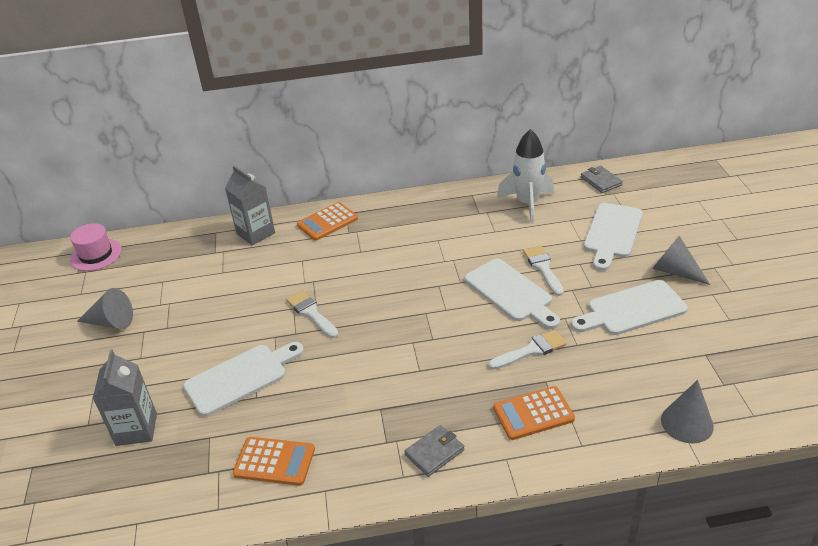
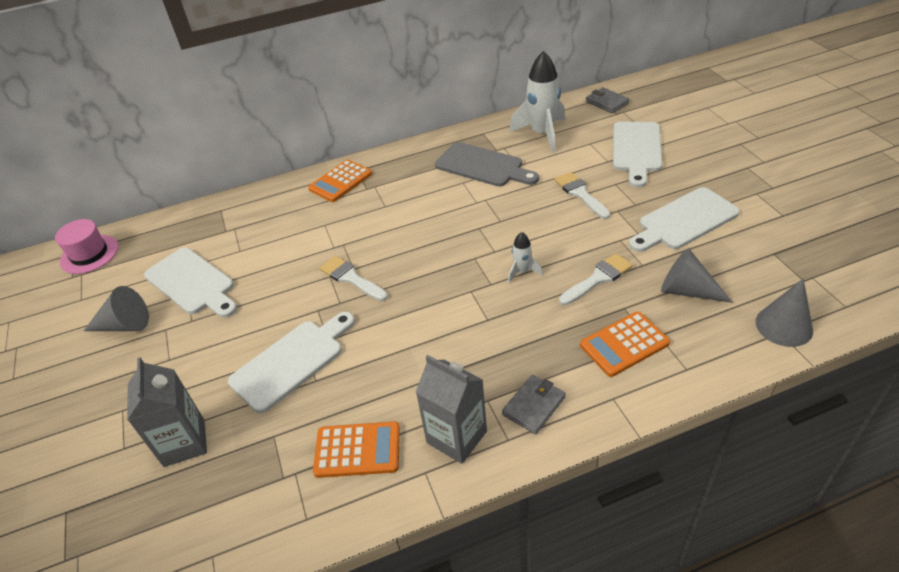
camera: 10 degrees left, 5 degrees up
grey carton [225,166,275,245] -> grey carton moved to [416,355,487,464]
white cutting board [465,259,560,329] -> white cutting board moved to [144,247,237,318]
grey cone [652,236,710,285] -> grey cone moved to [661,248,733,303]
none -> grey cutting board [435,142,539,187]
none -> white rocket [508,232,543,283]

